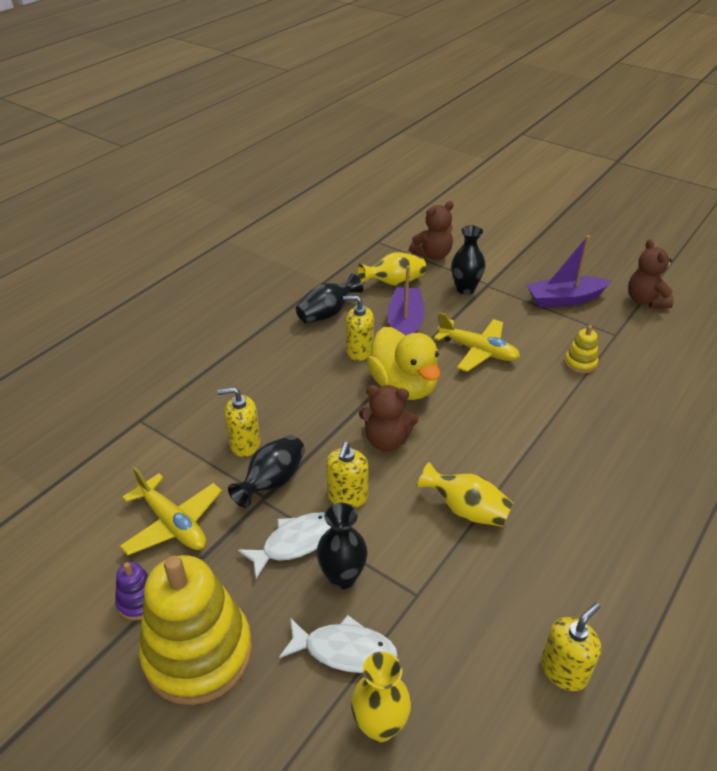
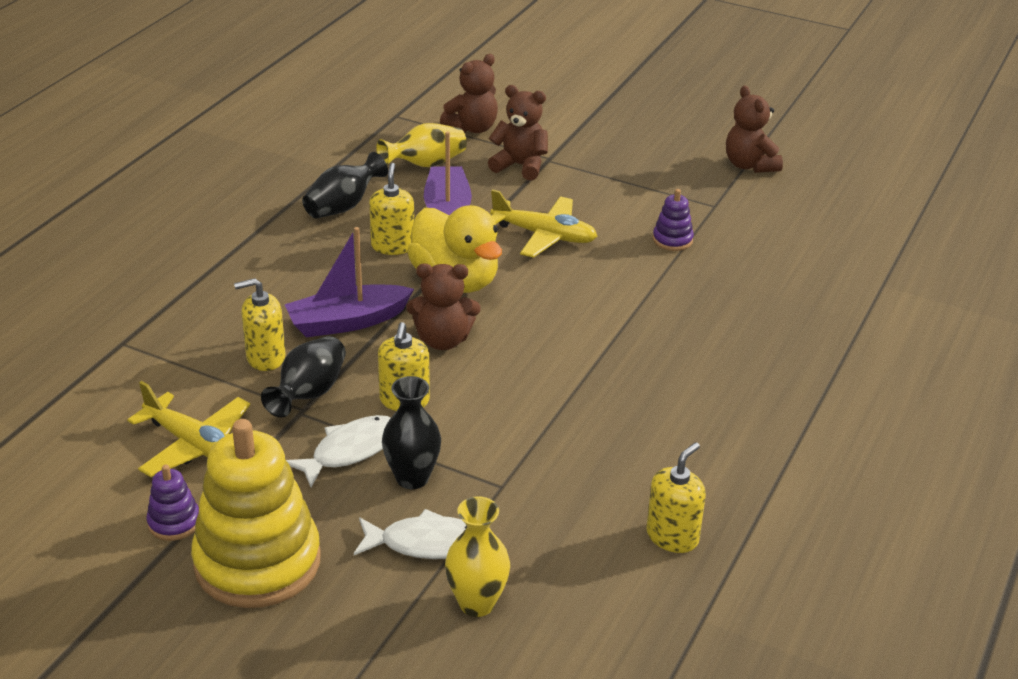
camera: 10 degrees left, 5 degrees down
yellow soap dispenser [343,296,374,361] -> yellow soap dispenser turned 90 degrees clockwise [369,163,414,255]
yellow vase [417,462,514,527] -> none
black vase [451,225,485,295] -> brown teddy bear [488,85,548,181]
purple boat [527,235,611,308] -> purple boat moved to [284,227,414,337]
yellow stacking toy [564,325,598,373] -> purple stacking toy [653,189,694,251]

